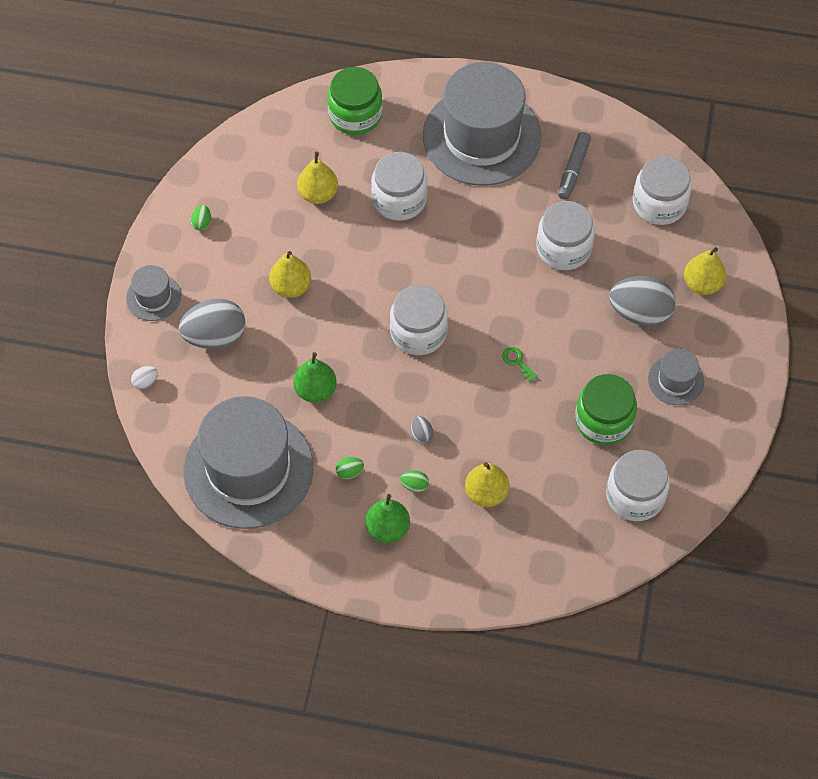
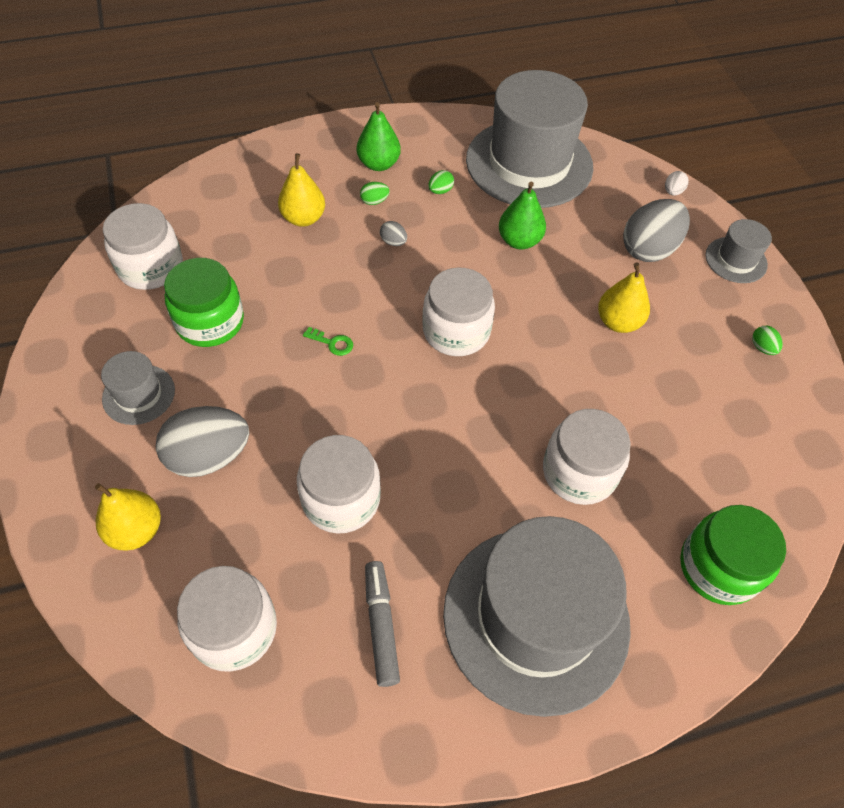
camera: 150 degrees right, 5 degrees down
yellow pear [297,152,338,204] -> none

